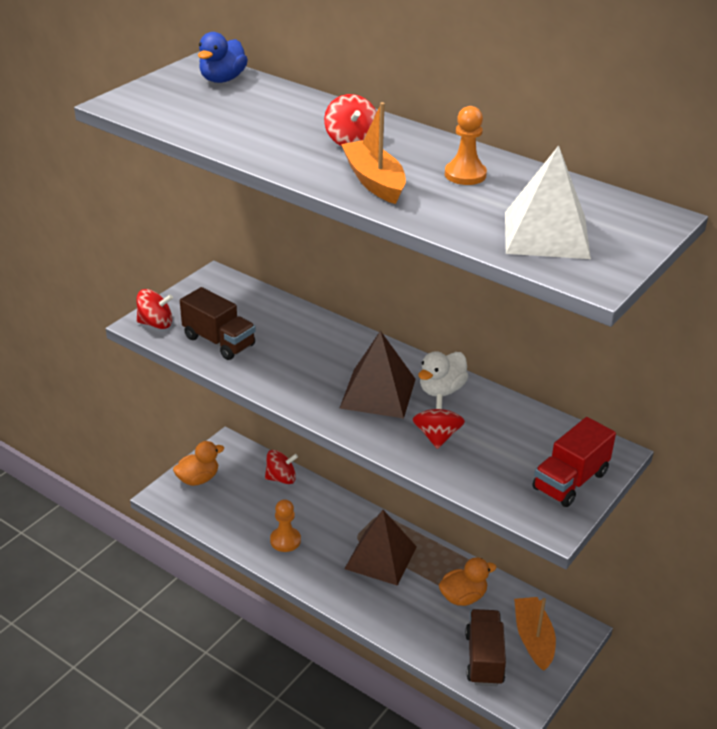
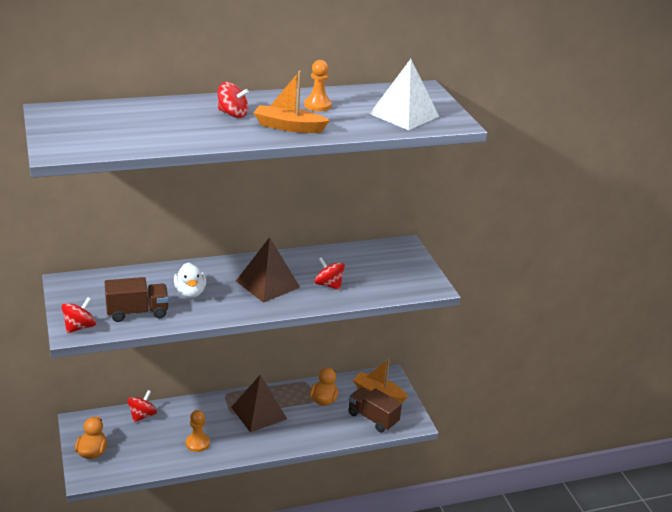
camera: 55 degrees left, 5 degrees down
blue duck [198,32,248,83] -> none
white duck [418,351,469,396] -> white duck moved to [174,262,206,298]
red truck [532,417,616,507] -> none

